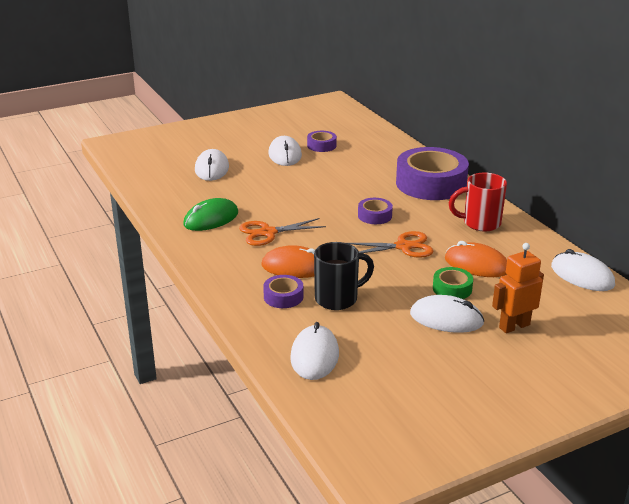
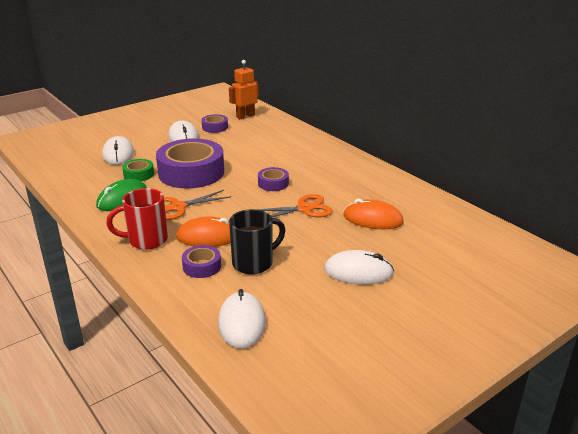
camera: 10 degrees left, 0 degrees up
purple tape [396,147,469,200] -> purple tape moved to [156,138,224,189]
green tape [433,267,473,299] -> green tape moved to [122,159,154,181]
red mug [449,173,507,231] -> red mug moved to [106,188,168,250]
orange robot [492,243,544,333] -> orange robot moved to [229,60,259,119]
white mouse [551,249,615,291] -> none

